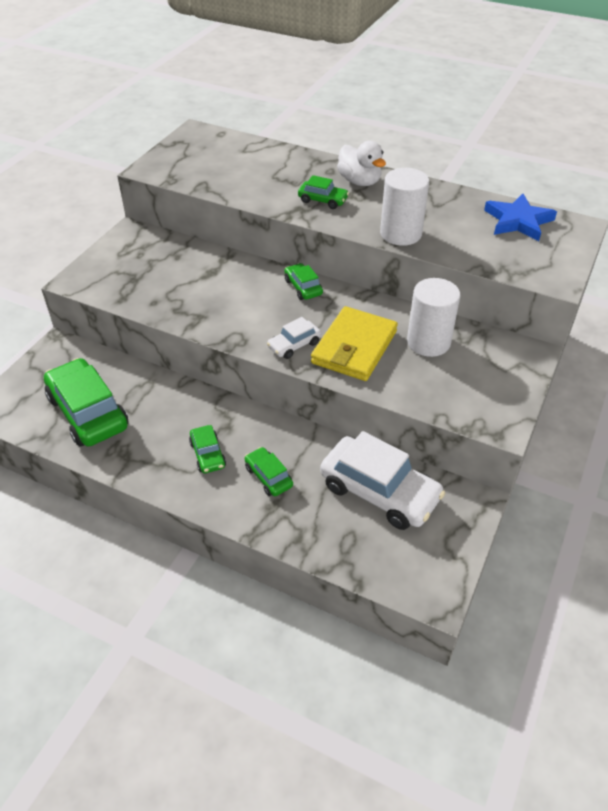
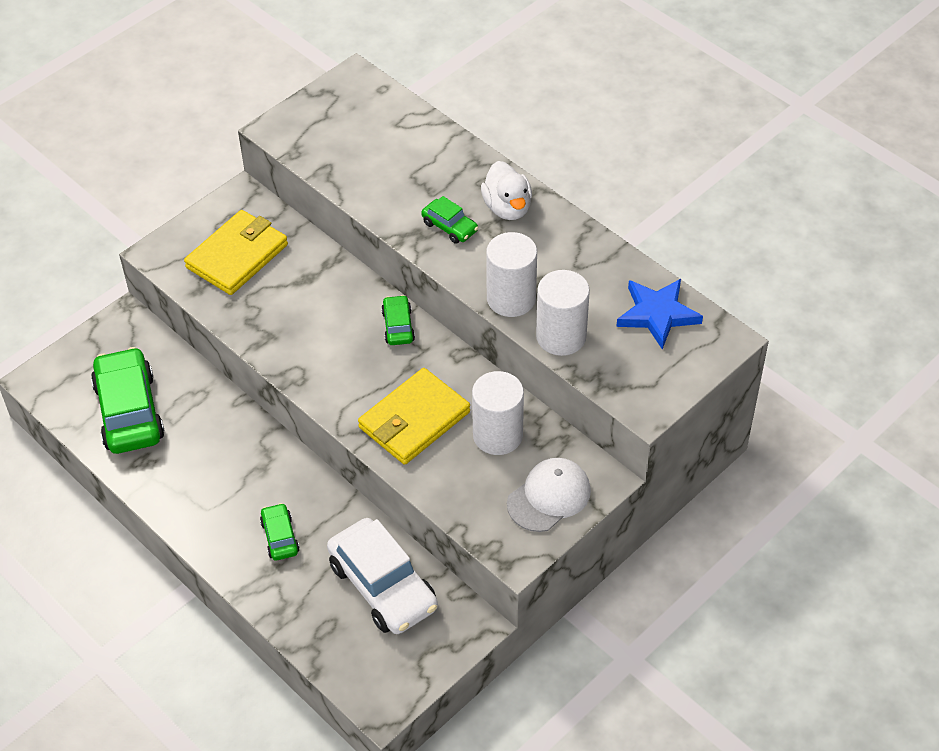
camera: 20 degrees right, 5 degrees up
green car [189,425,226,473] -> none
white car [267,317,321,359] -> none
none -> yellow wallet [184,210,288,295]
none -> white cap [507,458,591,532]
none -> white cylinder [536,270,590,356]

